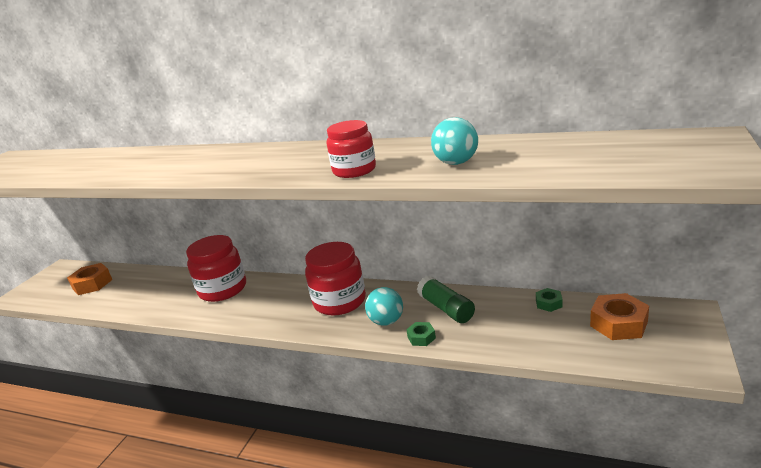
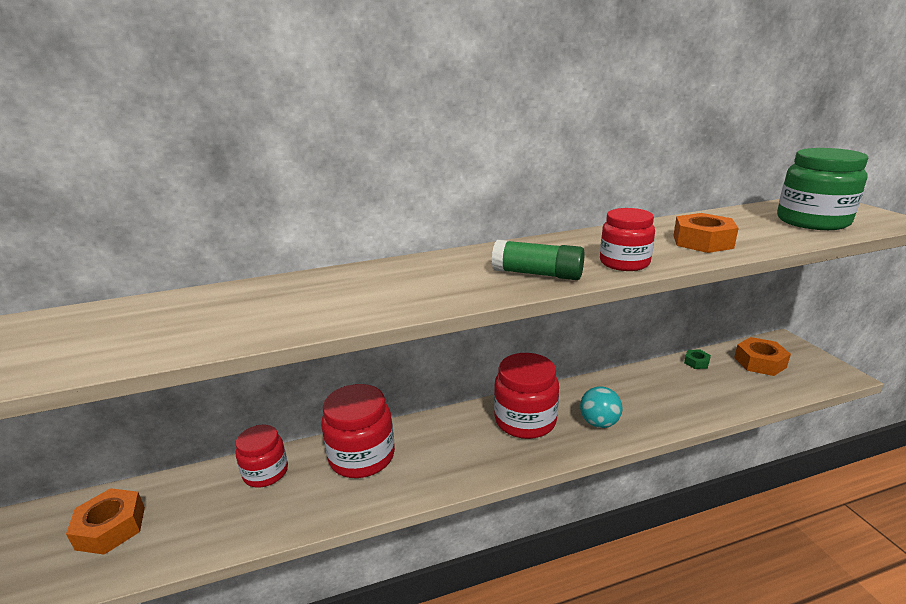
camera: 40 degrees left, 0 degrees up
green nut [406,322,436,346] -> none
green glue stick [417,276,475,323] -> green glue stick moved to [492,240,585,280]
turquoise ball [431,117,478,165] -> orange nut [673,213,739,253]
none -> red jar [236,424,288,487]
none -> green jar [777,148,868,230]

